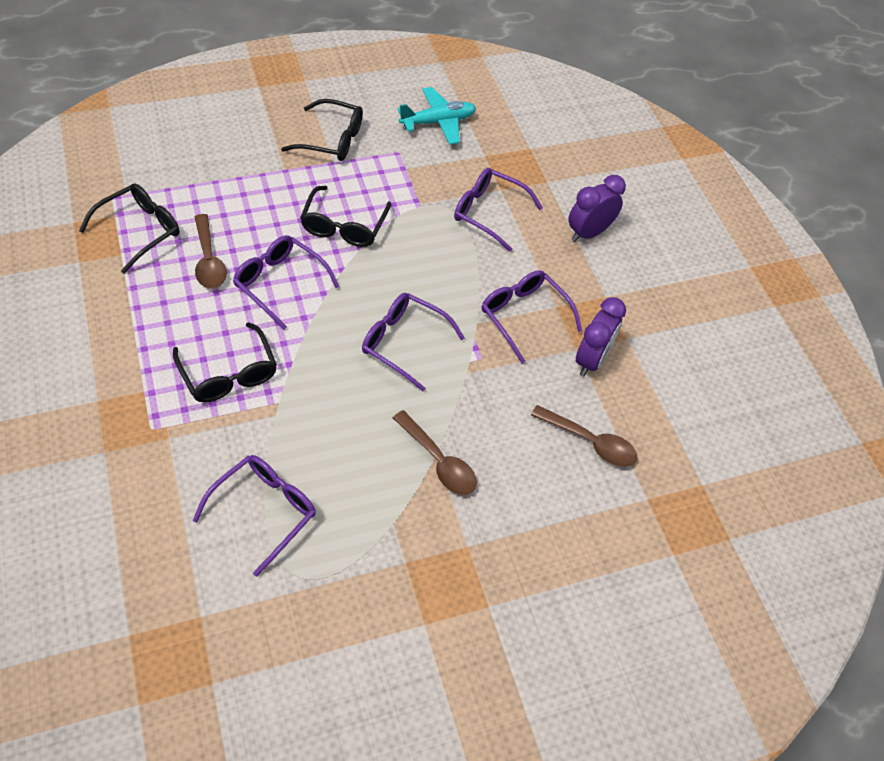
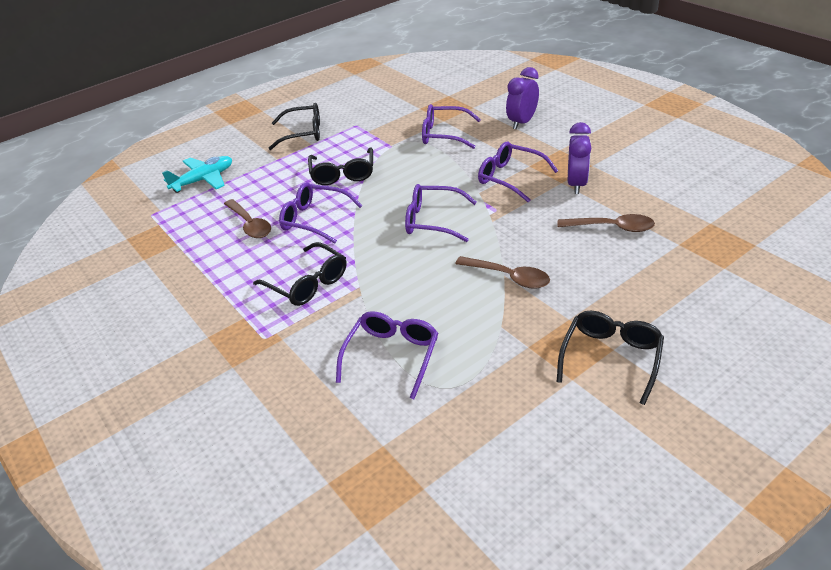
camera: 10 degrees left, 15 degrees down
black glasses [79,183,179,274] -> black glasses moved to [557,311,664,405]
turquoise plane [398,87,476,145] -> turquoise plane moved to [162,156,232,193]

